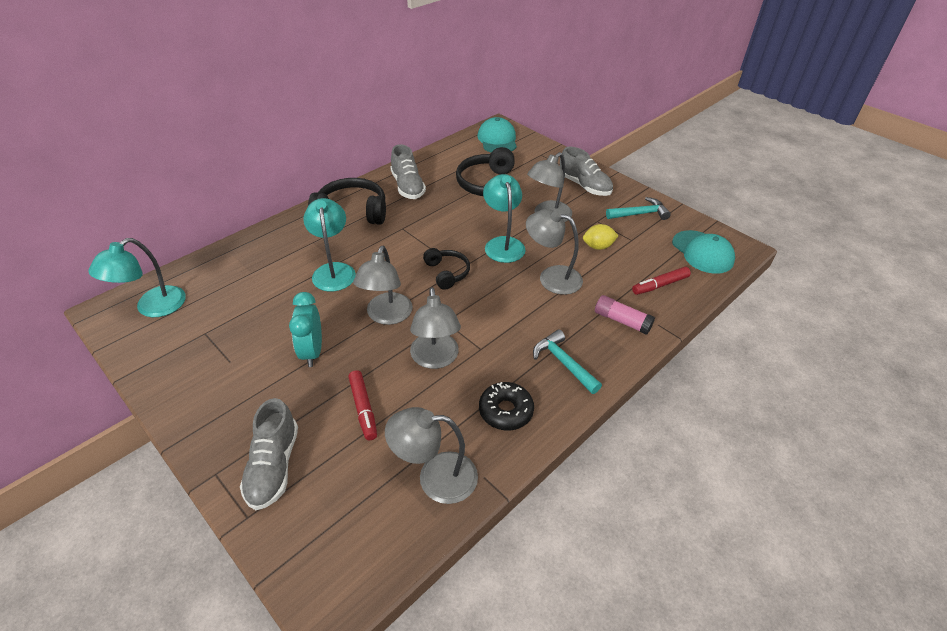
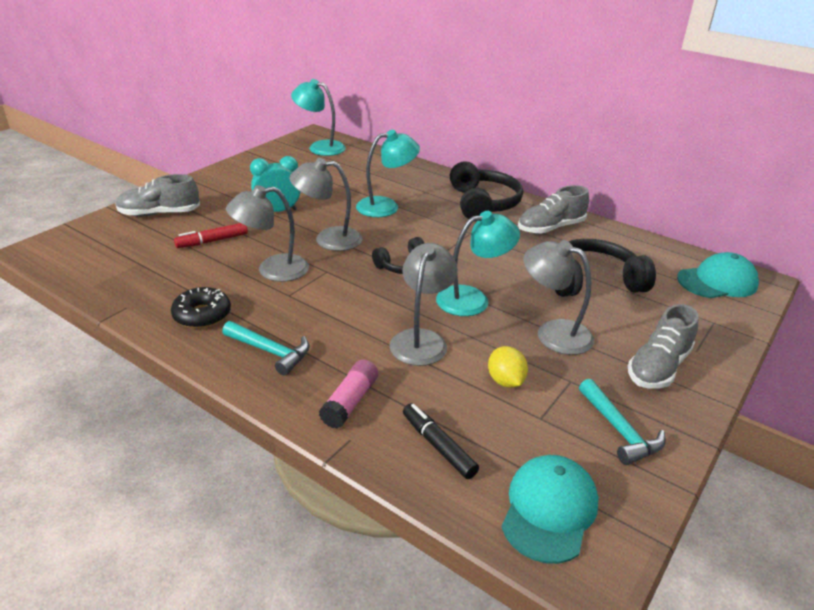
camera: 80 degrees right, 10 degrees down
grey lamp [385,407,478,504] -> none
turquoise hammer [533,329,602,394] -> turquoise hammer turned 75 degrees clockwise [222,321,310,376]
red marker [632,267,691,295] -> black marker [403,403,479,479]
turquoise cap [672,230,735,274] -> turquoise cap turned 150 degrees clockwise [502,455,599,564]

